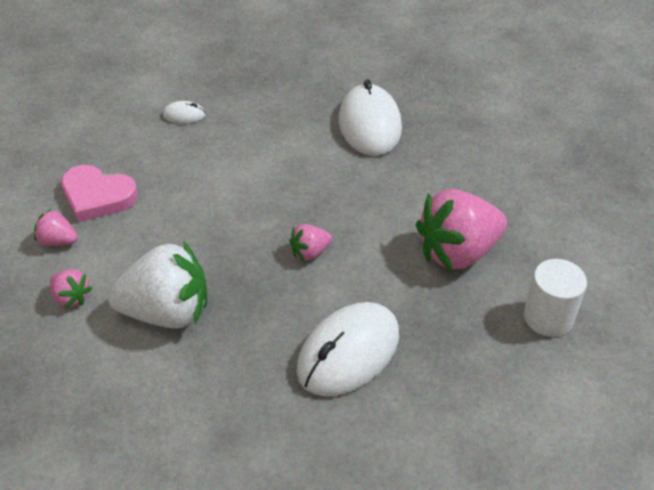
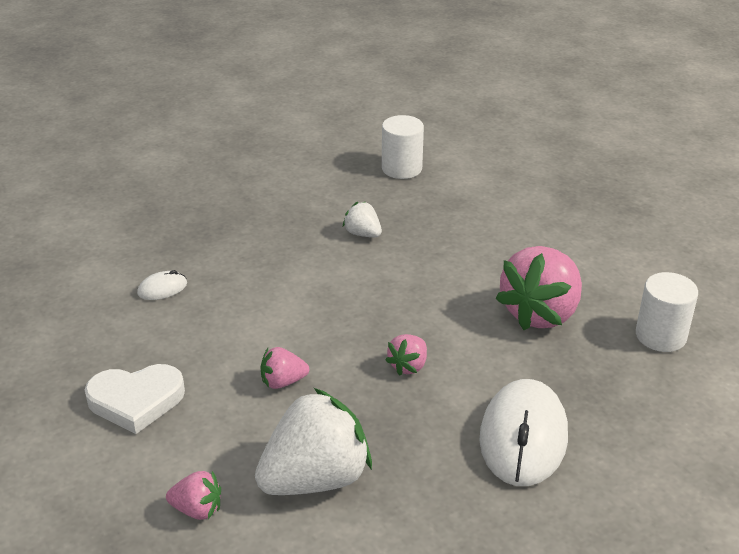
camera: 30 degrees left, 10 degrees down
pink strawberry [34,209,78,246] -> pink strawberry moved to [261,347,309,389]
pink heart [61,165,138,222] -> white heart [85,364,185,434]
white mouse [339,79,402,156] -> white strawberry [343,202,382,237]
none -> white cylinder [382,115,424,179]

